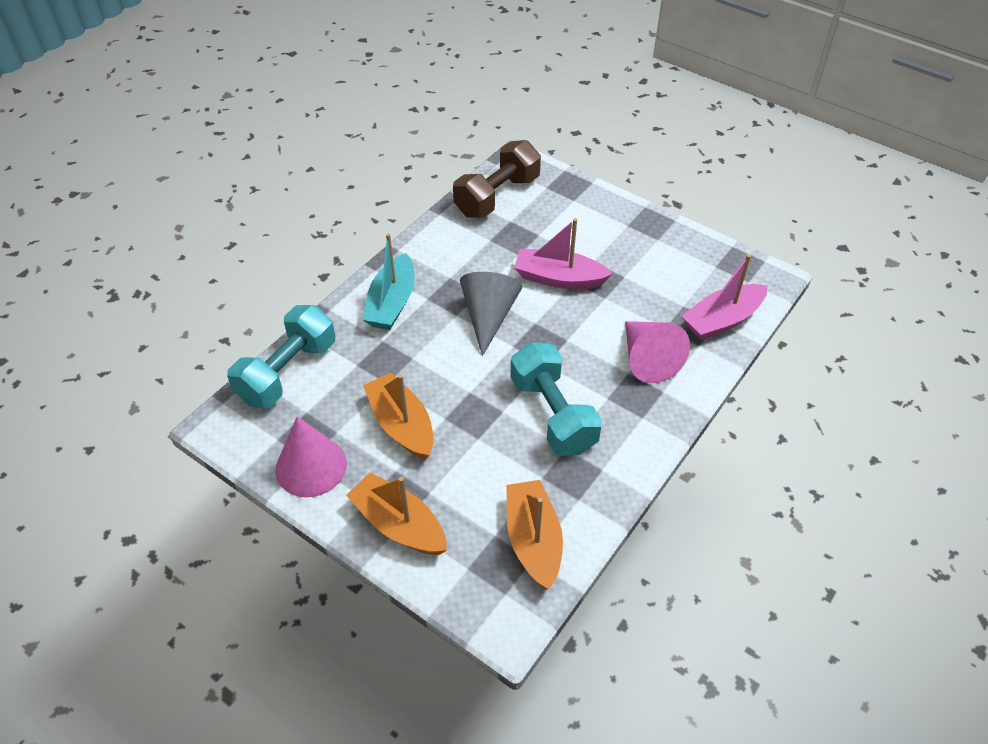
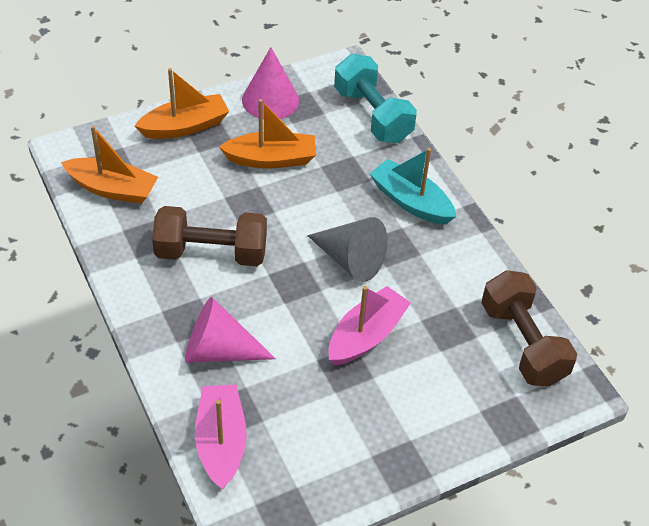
camera: 115 degrees right, 0 degrees up
turquoise dumbbell [511,342,602,456] -> brown dumbbell [152,206,267,266]

